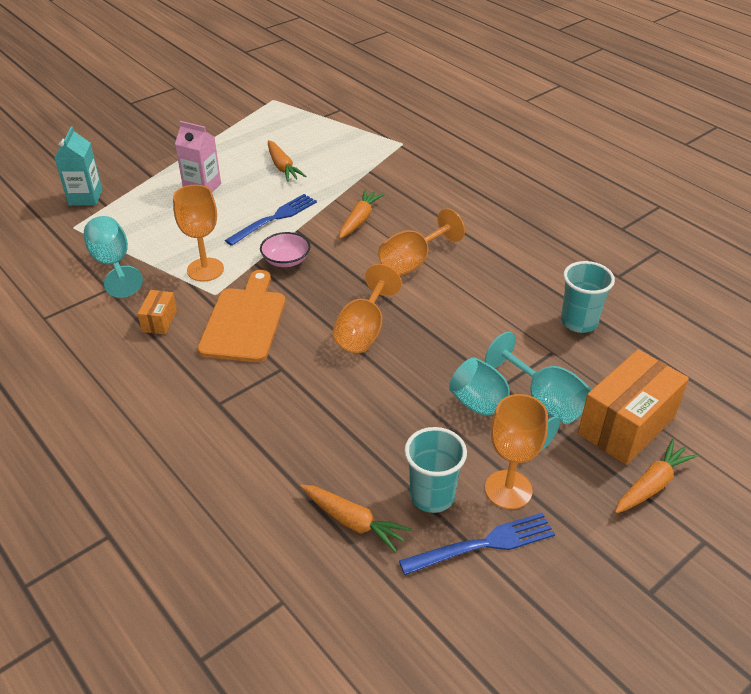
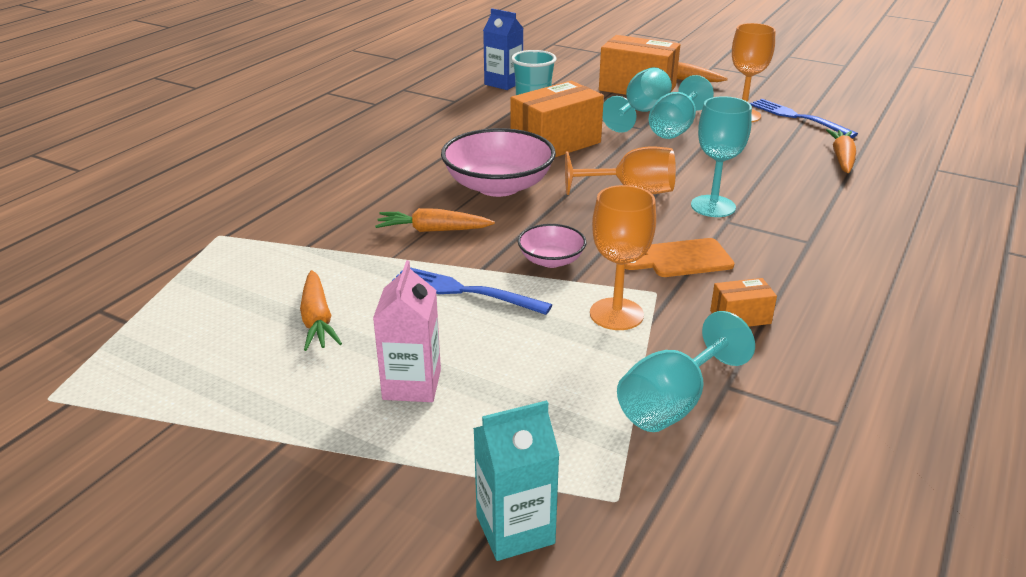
camera: 110 degrees left, 10 degrees down
orange cutting board [197,270,285,362] -> orange cutting board [625,238,735,277], size x0.65
orange carrot [268,140,306,182] -> orange carrot turned 120 degrees clockwise [300,270,342,351]
orange goblet [378,209,465,276] -> pink bowl [441,128,556,197]
turquoise cup [404,427,467,513] -> none
none -> blue carton [483,8,523,90]
none -> orange box [510,81,604,157]
none -> turquoise goblet [691,96,752,217]

